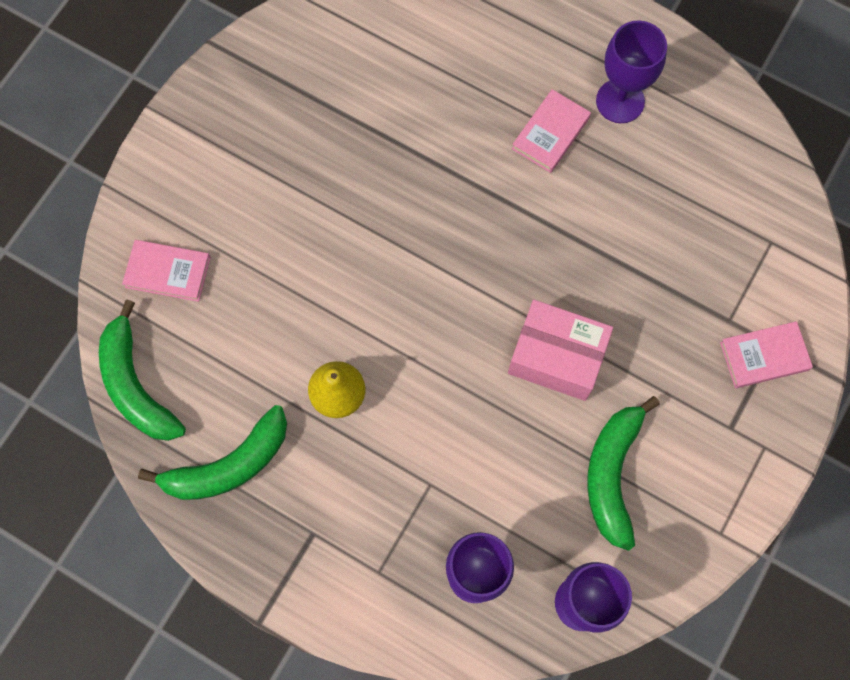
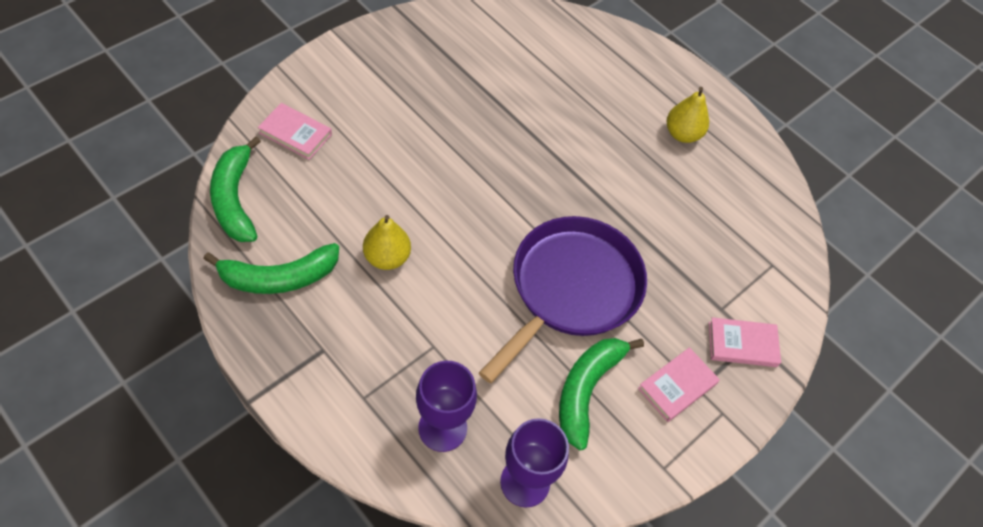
camera: 10 degrees right, 15 degrees down
pink box [508,300,613,401] -> purple pan [479,216,647,383]
pink book [512,89,591,173] -> pink book moved to [638,347,720,422]
purple goblet [596,20,667,123] -> yellow pear [667,87,709,143]

